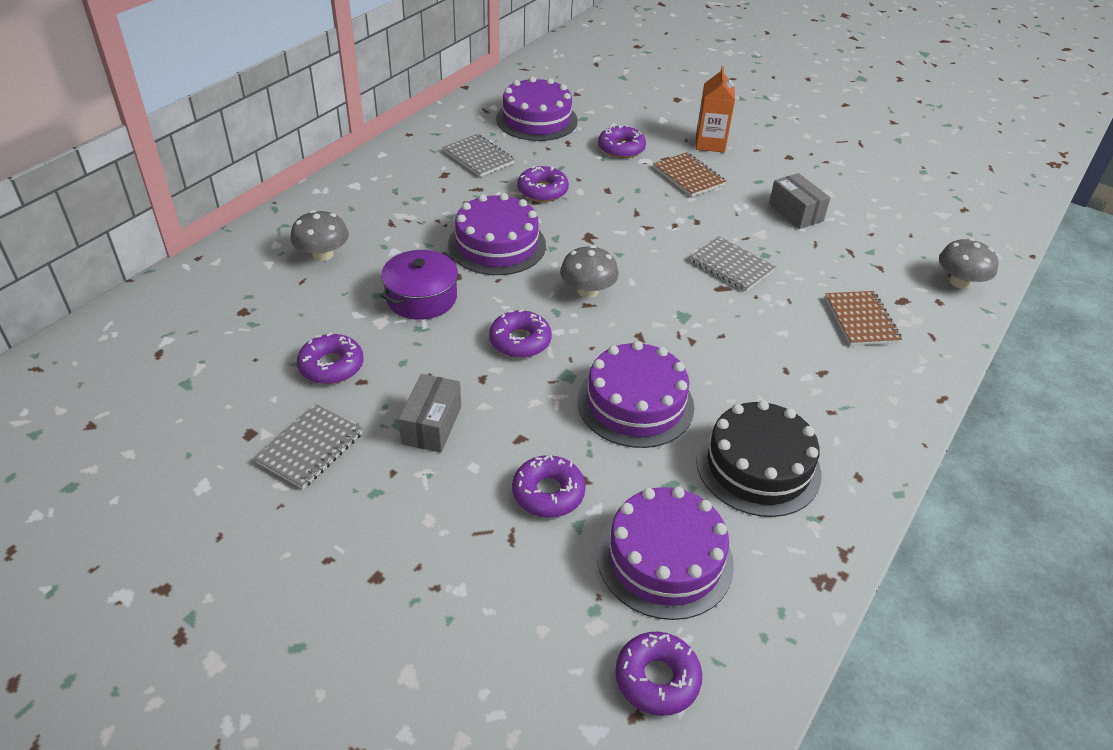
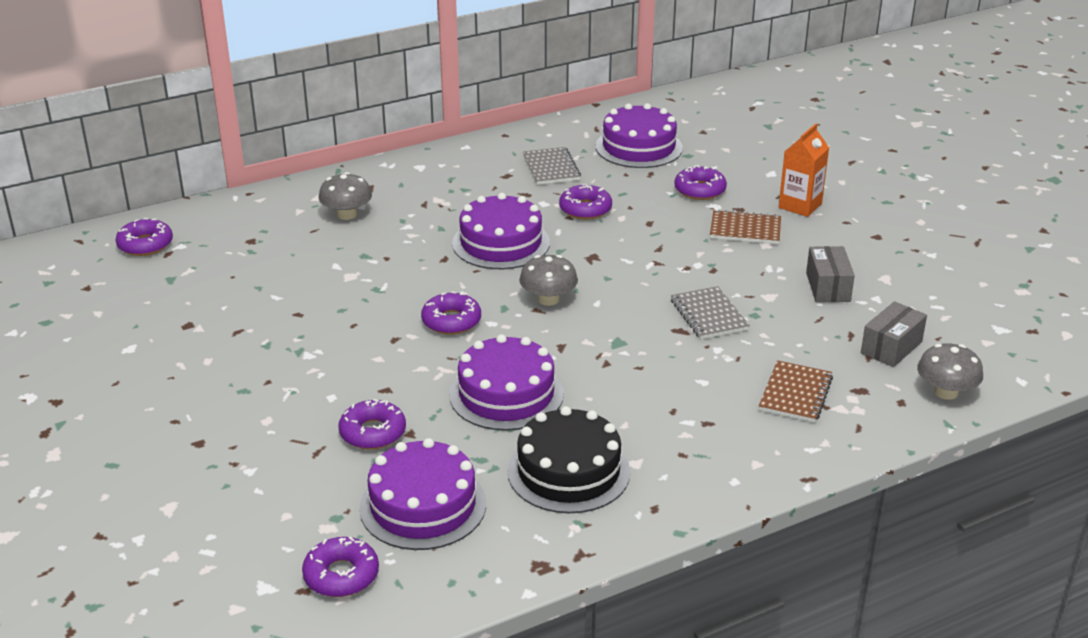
camera: 30 degrees right, 10 degrees down
grey notebook [254,404,363,489] -> none
purple donut [297,333,364,384] -> purple donut moved to [116,218,173,256]
purple pot [380,250,458,320] -> none
grey box [398,374,461,453] -> grey box moved to [861,301,927,367]
brown notebook [653,152,726,197] -> brown notebook turned 75 degrees counterclockwise [710,209,781,244]

